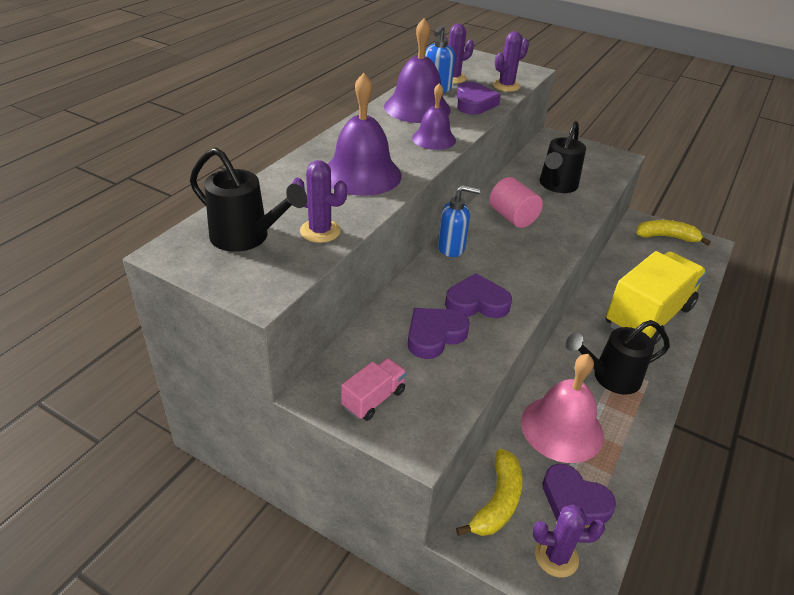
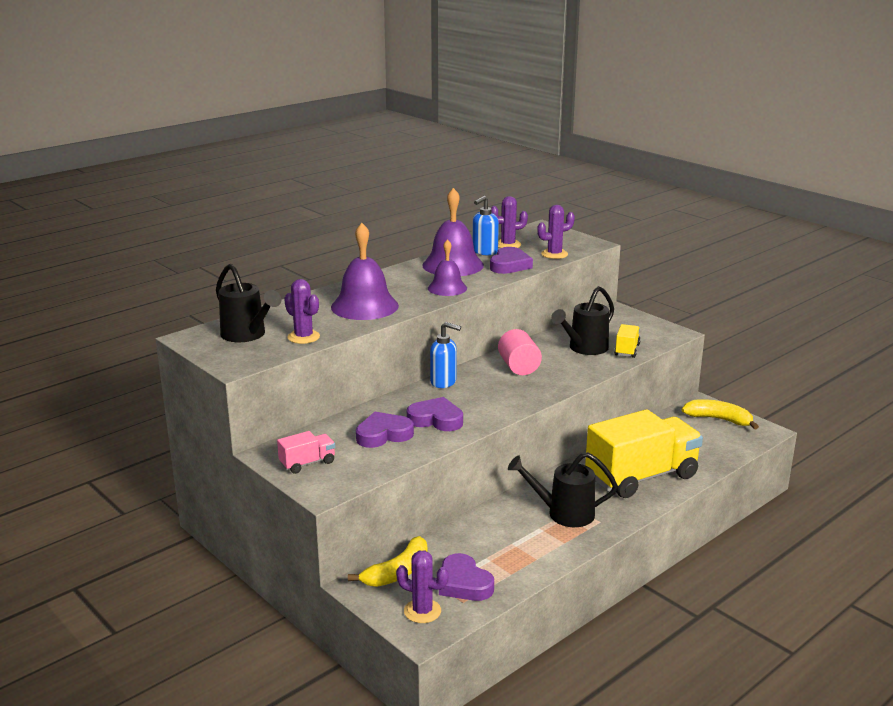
camera: 20 degrees right, 15 degrees down
pink bell [521,354,604,463] -> none
none -> yellow truck [614,324,641,358]

